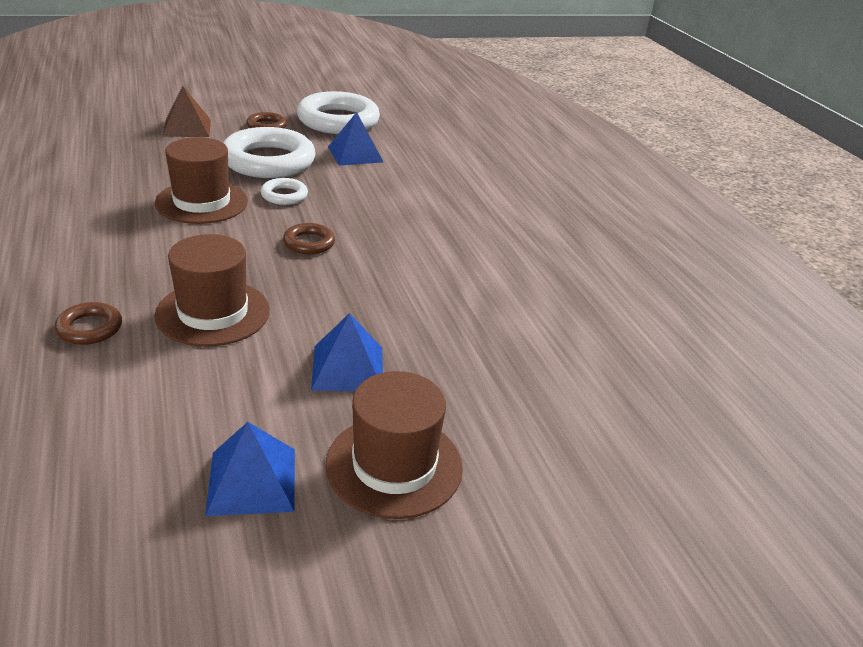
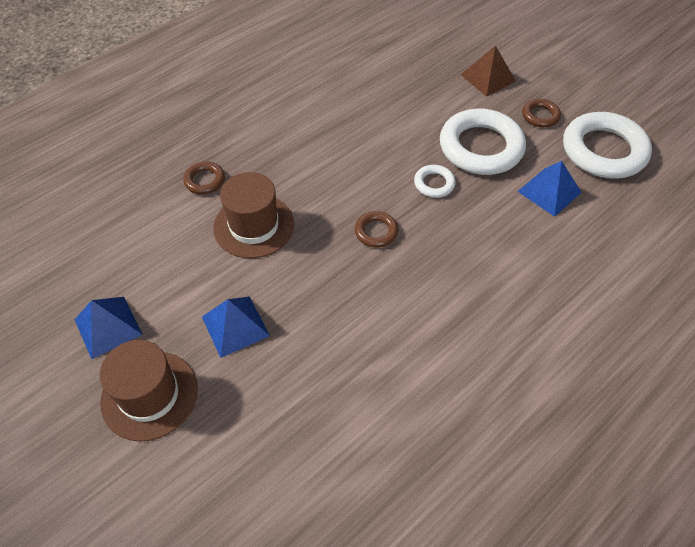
camera: 70 degrees right, 20 degrees up
brown hat [155,137,248,224] -> none

